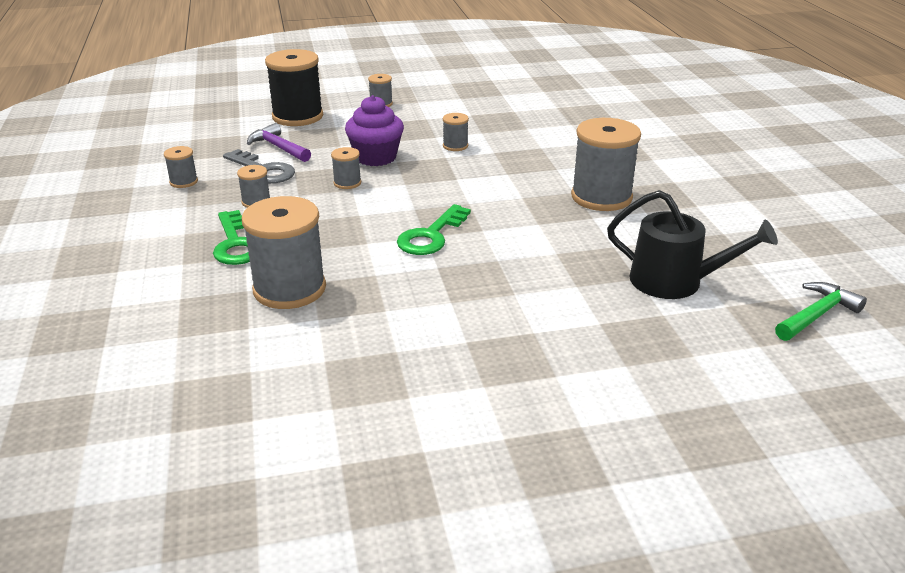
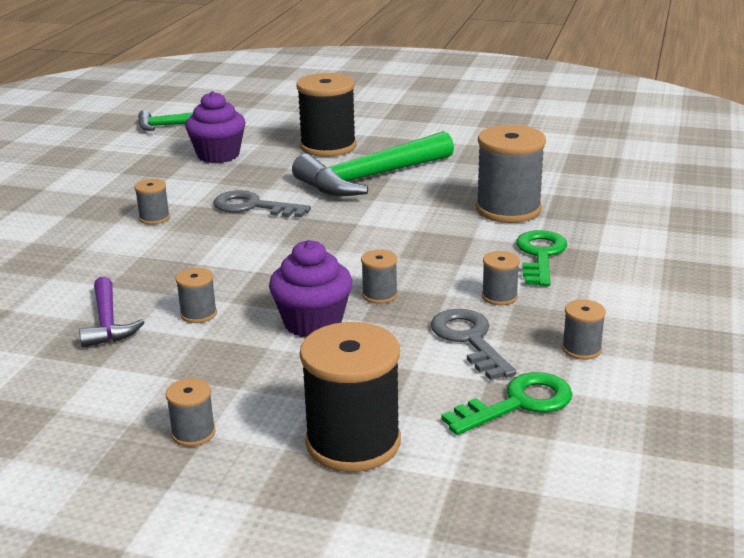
camera: 150 degrees left, 5 degrees down
purple hammer [247,123,311,162] -> purple hammer moved to [79,276,144,348]
green key [397,204,471,255] -> green key moved to [441,372,573,435]
grey spool [571,118,641,211] -> grey spool [134,179,170,224], size x0.47
black watering can [607,190,778,299] -> purple cupcake [185,91,246,163]
none -> grey key [214,190,311,218]
none -> green hammer [292,131,454,196]
none -> black spool [296,73,357,157]

